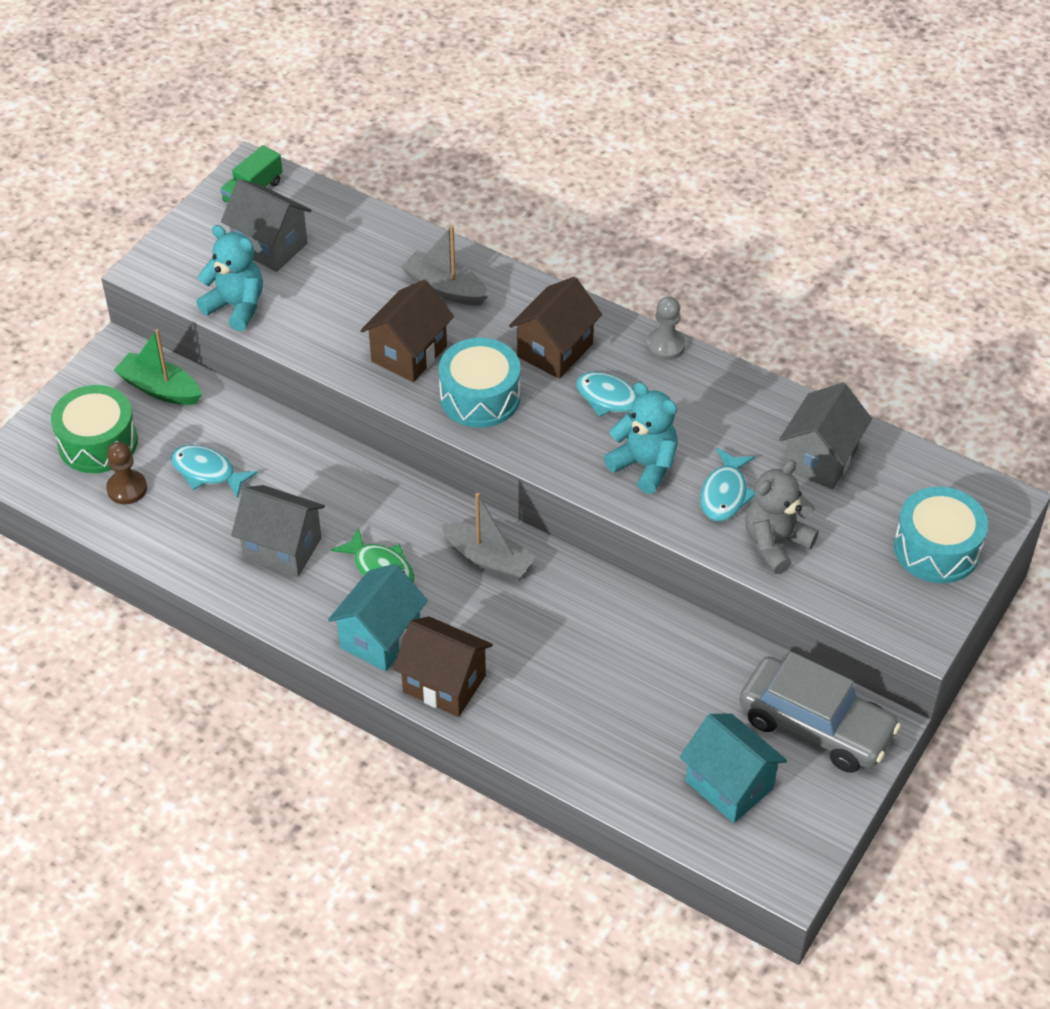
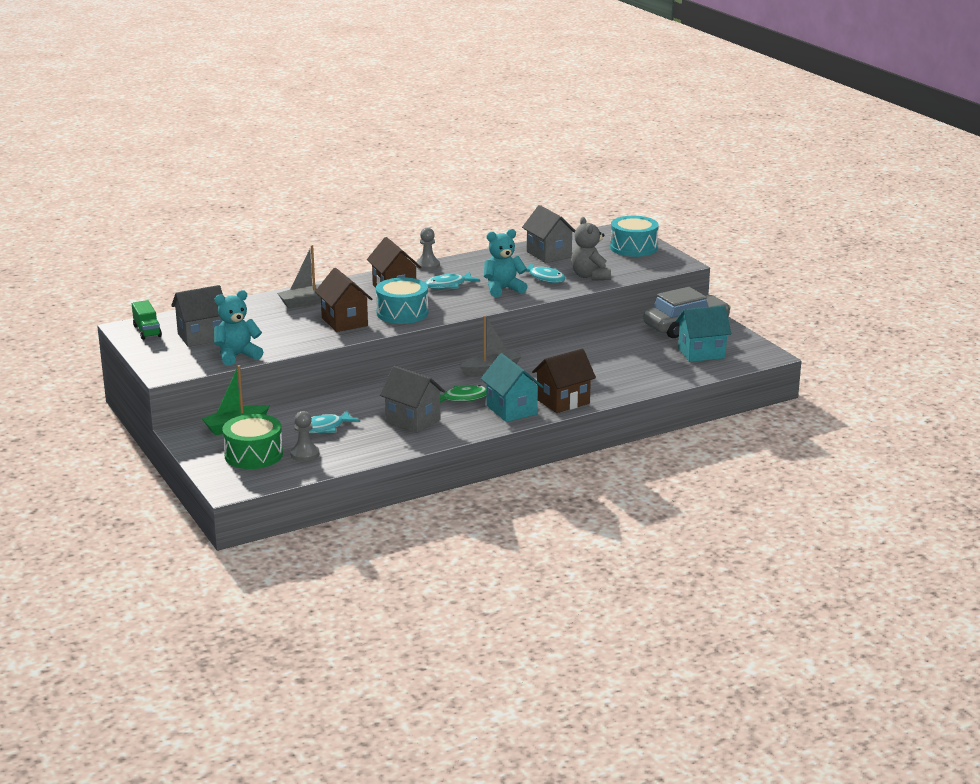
camera: 60 degrees left, 25 degrees down
brown pawn [106,442,147,504] -> grey pawn [290,411,319,461]
grey house [231,485,325,577] -> grey house turned 75 degrees clockwise [380,366,445,433]

